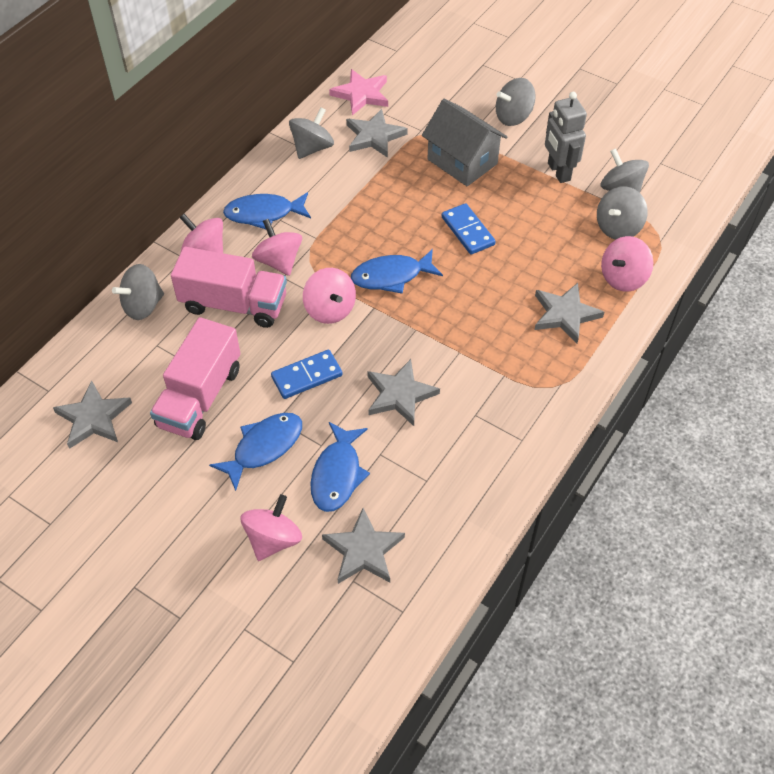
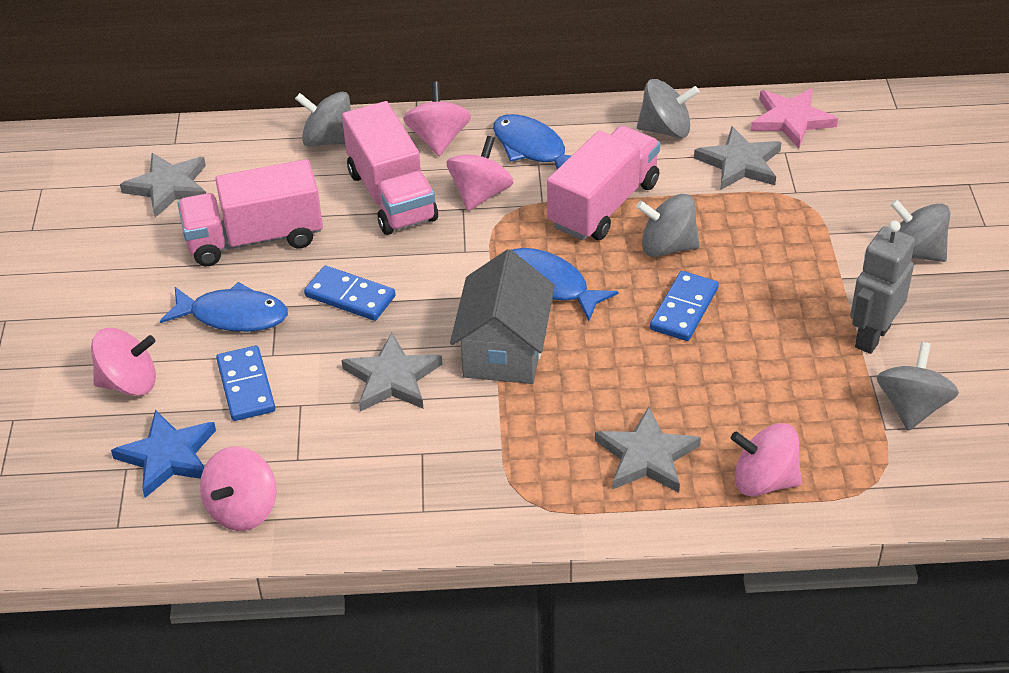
camera: 55 degrees right, 10 degrees down
pink spinning top [303,268,356,324] -> pink spinning top moved to [200,447,276,531]
blue fish [310,422,370,512] -> blue domino [216,346,275,421]
grey star [322,508,405,584] -> blue star [111,410,216,498]
grey house [422,99,507,186] -> grey house moved to [450,249,555,384]
grey spinning top [597,186,648,239] -> grey spinning top moved to [636,194,700,257]
none -> pink truck [547,126,660,240]

